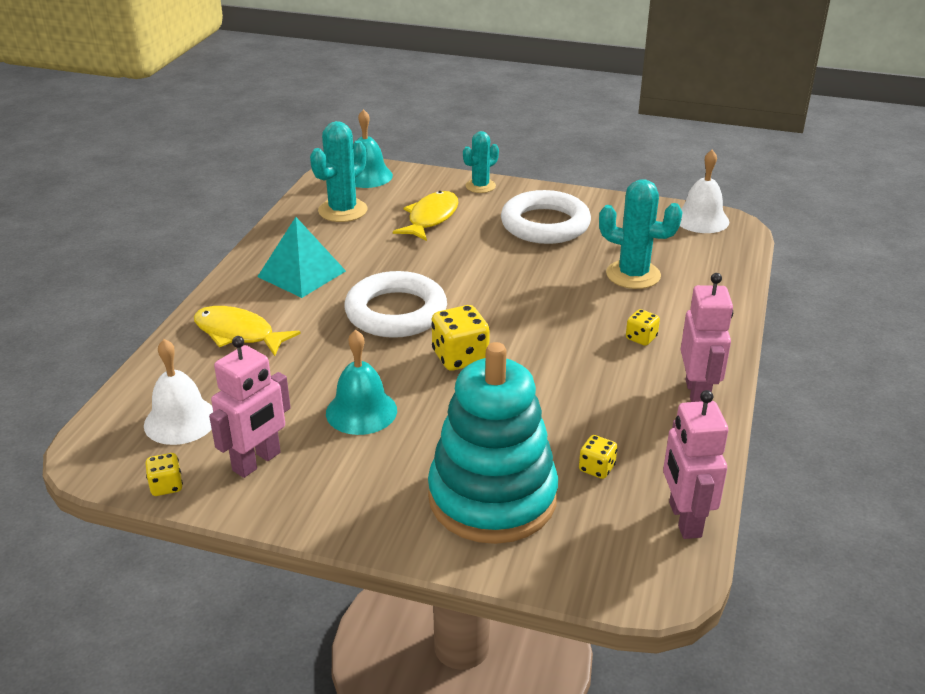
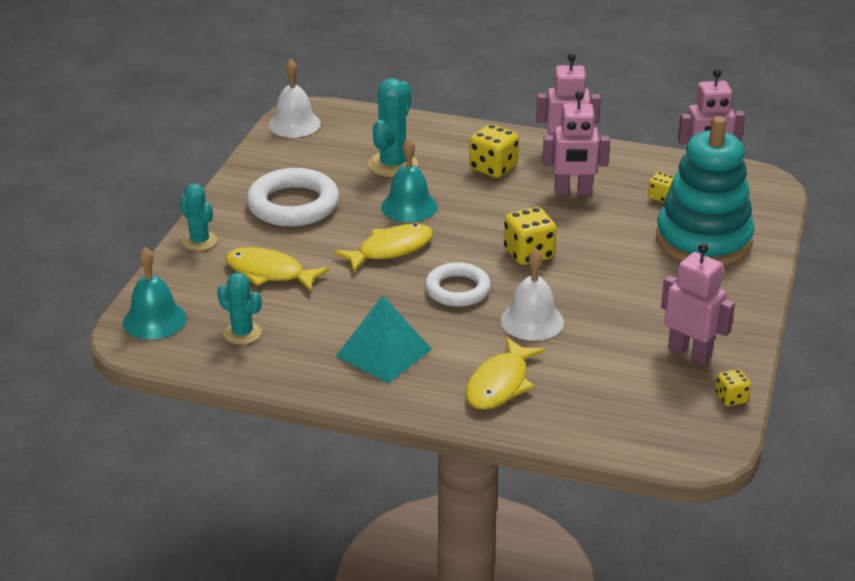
camera: 90 degrees left, 0 degrees up
white bell [144,339,213,445] -> white bell moved to [501,248,564,341]
turquoise cactus [310,121,368,222] -> turquoise cactus [217,273,262,344], size x0.65
turquoise bell [326,330,397,435] -> turquoise bell moved to [381,138,438,222]
white ring [344,271,447,338] -> white ring [425,262,491,307], size x0.66
yellow dice [626,309,660,346] -> yellow dice [469,124,519,178], size x1.79
none -> yellow fish [333,224,433,272]
none -> pink robot [542,91,610,195]

